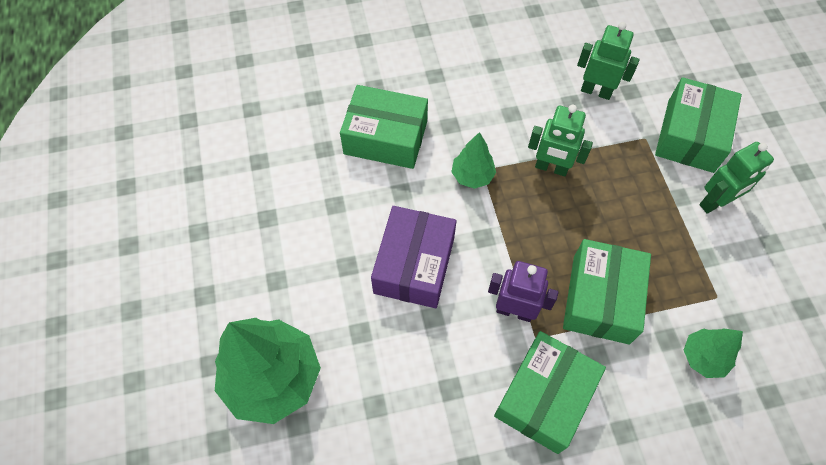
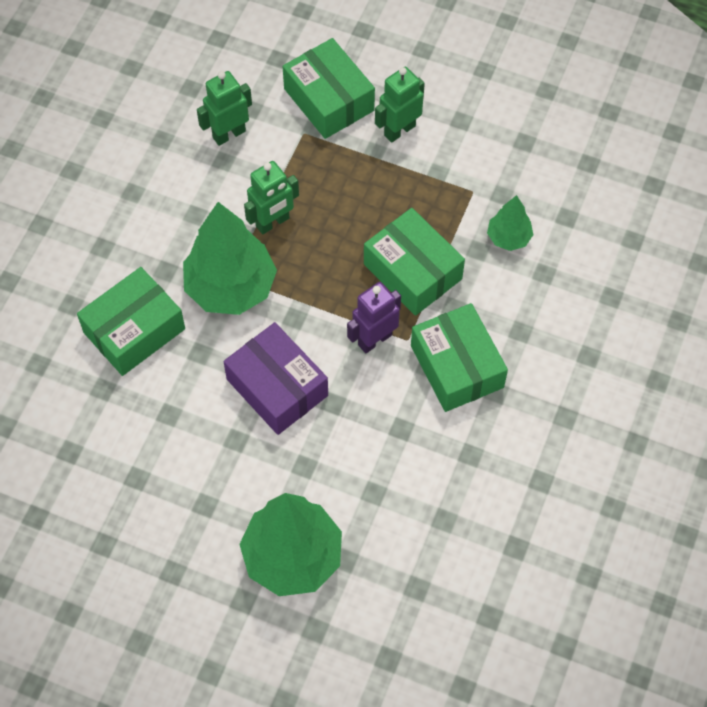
camera: 55 degrees left, 0 degrees up
green tree [451,132,496,189] -> green tree [183,202,277,315], size x1.99
green robot [699,142,774,213] -> green robot turned 135 degrees counterclockwise [375,67,425,143]

